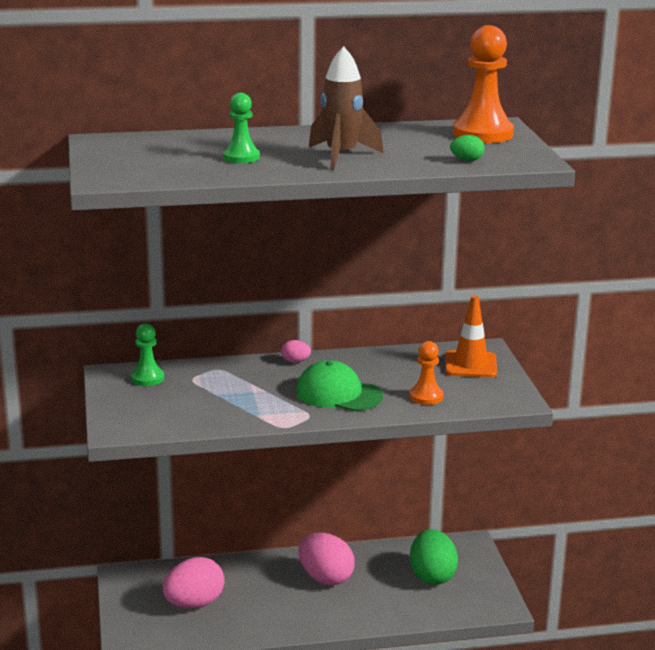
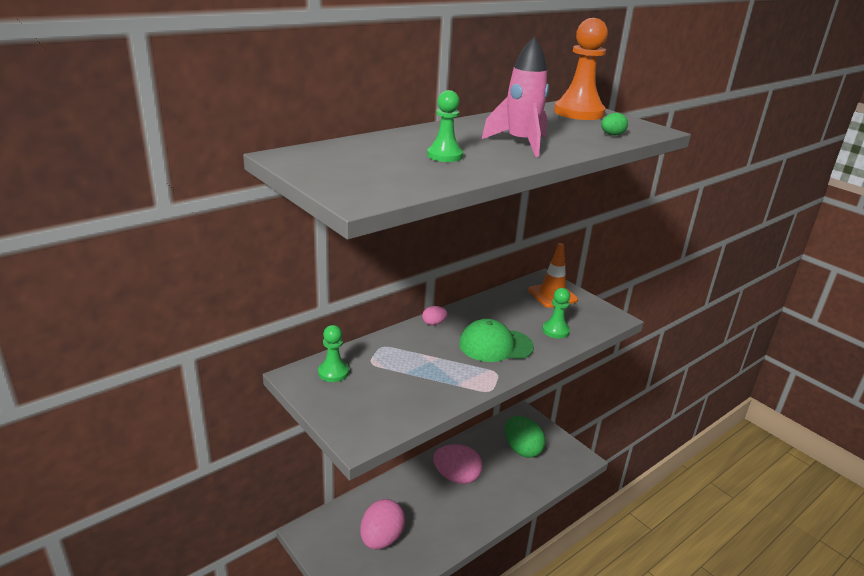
camera: 30 degrees left, 5 degrees up
brown rocket [309,46,384,170] -> pink rocket [482,36,549,157]
orange pawn [410,341,444,405] -> green pawn [542,288,570,338]

